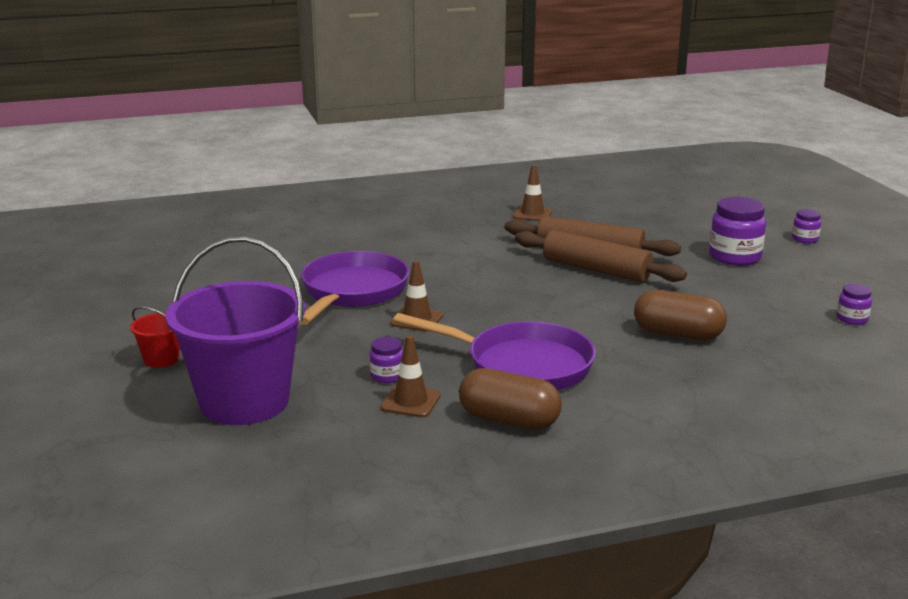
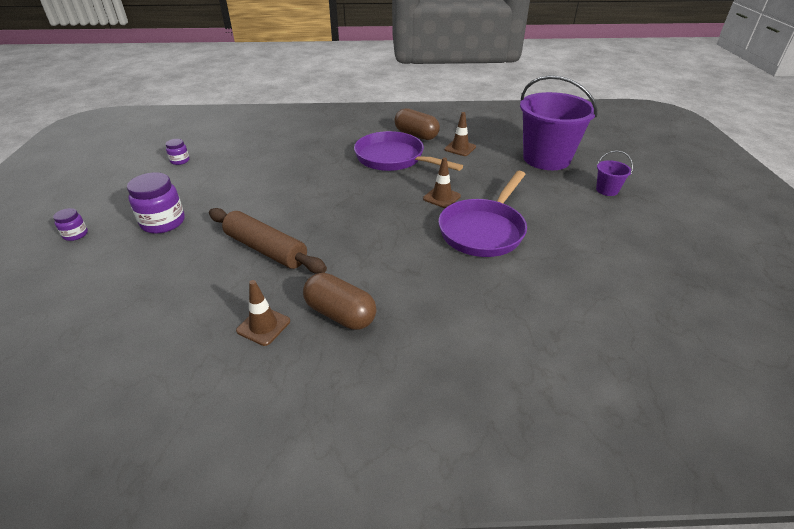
camera: 165 degrees left, 15 degrees up
red bucket [130,306,180,368] -> purple bucket [596,151,633,196]
purple jar [369,337,403,383] -> none
brown rolling pin [515,230,687,282] -> none
brown capsule [634,290,727,340] -> brown capsule moved to [303,273,377,330]

